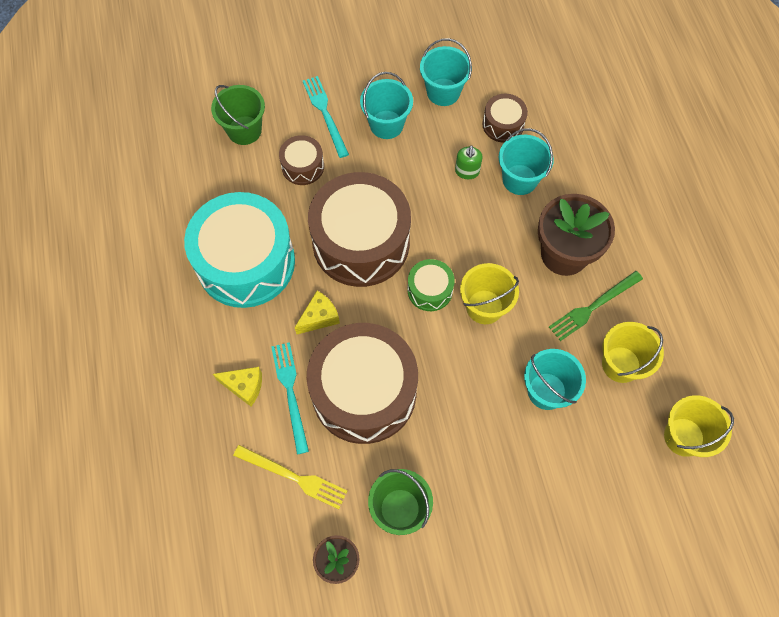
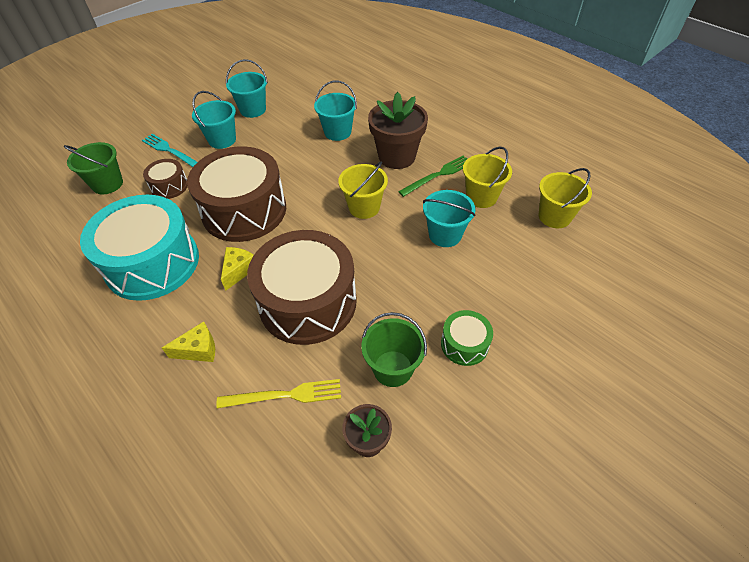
camera: 30 degrees left, 15 degrees down
turquoise fork [271,342,309,454] -> none
green drum [408,259,455,311] -> green drum moved to [441,310,493,366]
green soap dispenser [455,145,483,179] -> none
brown drum [482,94,528,143] -> none
green fork [549,271,643,341] -> green fork turned 150 degrees counterclockwise [398,156,467,197]

